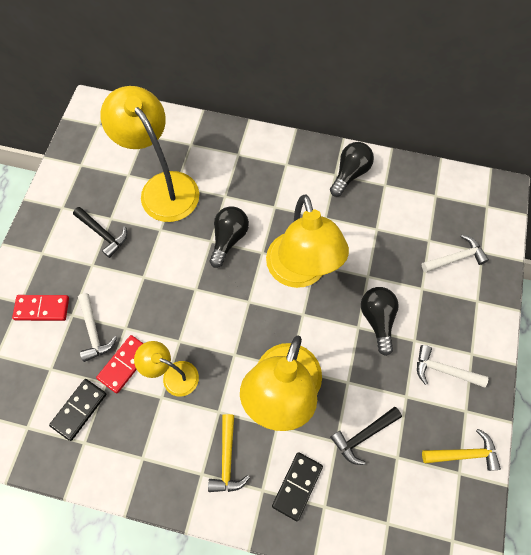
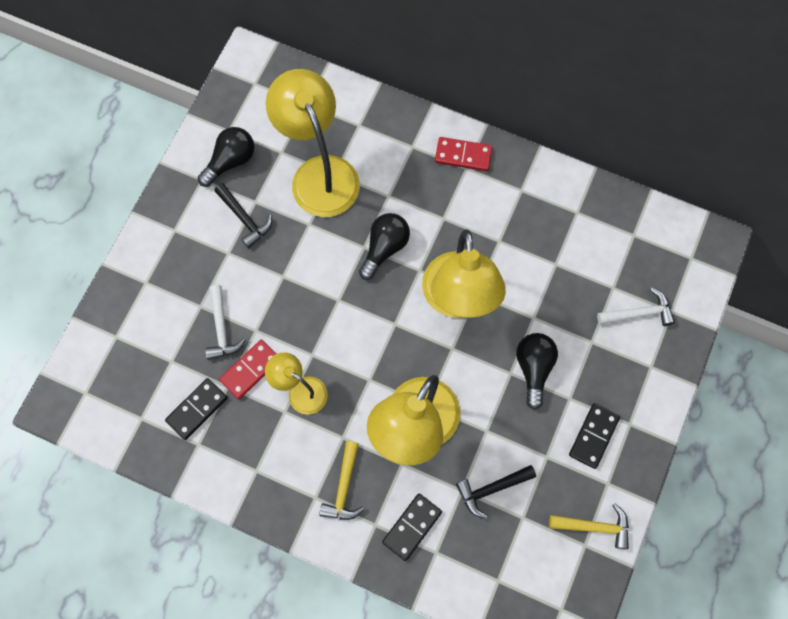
camera: 10 degrees right, 5 degrees up
red domino [12,295,69,321] -> red domino moved to [435,137,493,171]
black light bulb [330,142,374,197] -> black light bulb moved to [198,127,254,187]
white hammer [417,345,488,388] -> black domino [569,403,620,469]

